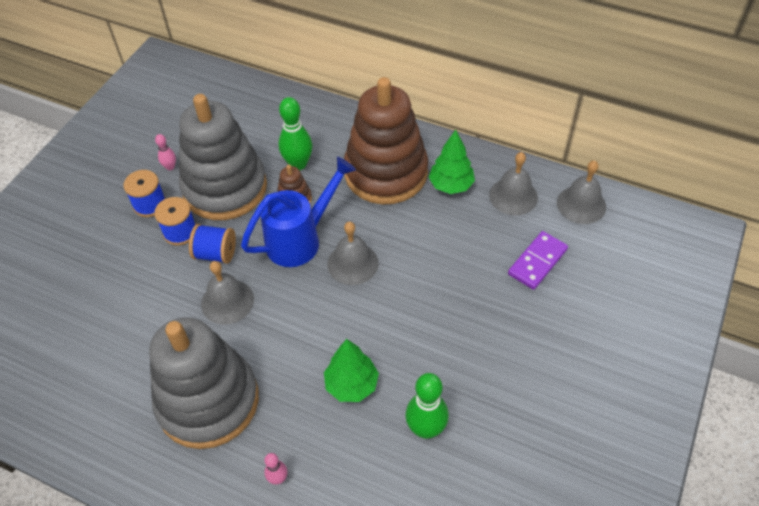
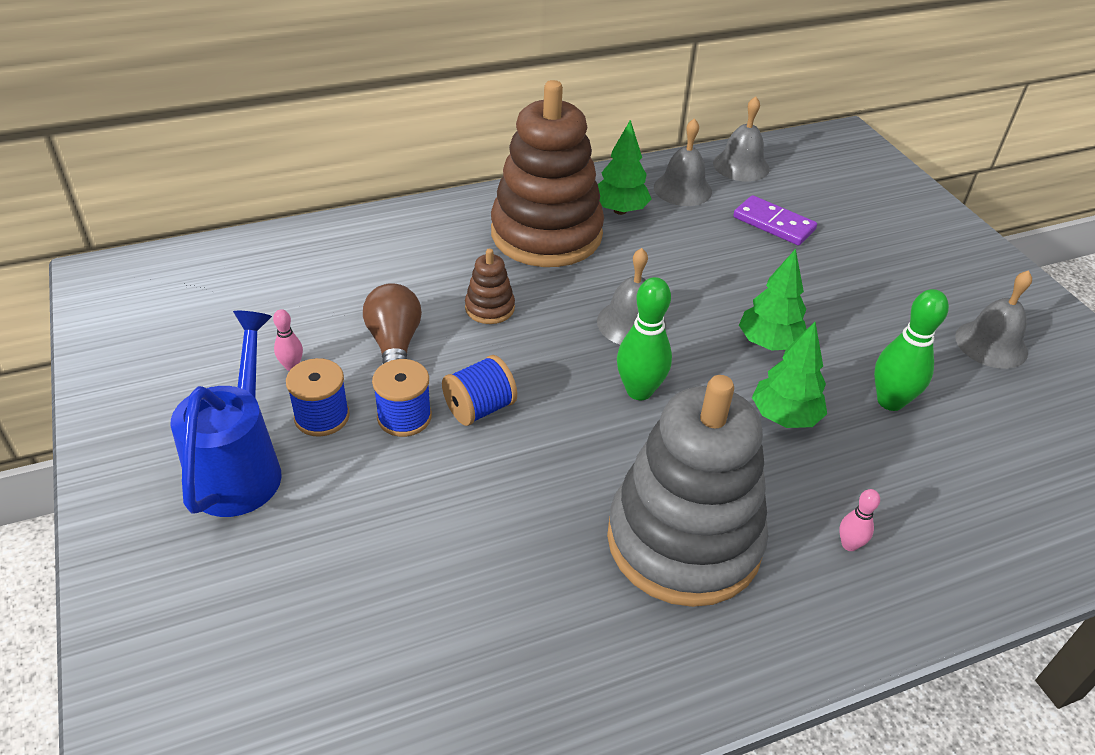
camera: 50 degrees left, 10 degrees down
grey stacking toy [179,94,267,220] -> brown light bulb [363,283,422,364]
grey bell [201,261,254,325] -> grey bell moved to [955,270,1032,369]
blue watering can [241,157,356,267] -> blue watering can moved to [171,311,282,517]
green bowling pin [279,97,312,170] -> green bowling pin moved to [617,277,672,400]
purple domino [508,231,568,290] -> purple domino turned 45 degrees counterclockwise [733,195,817,245]
none -> green tree [739,249,807,351]

